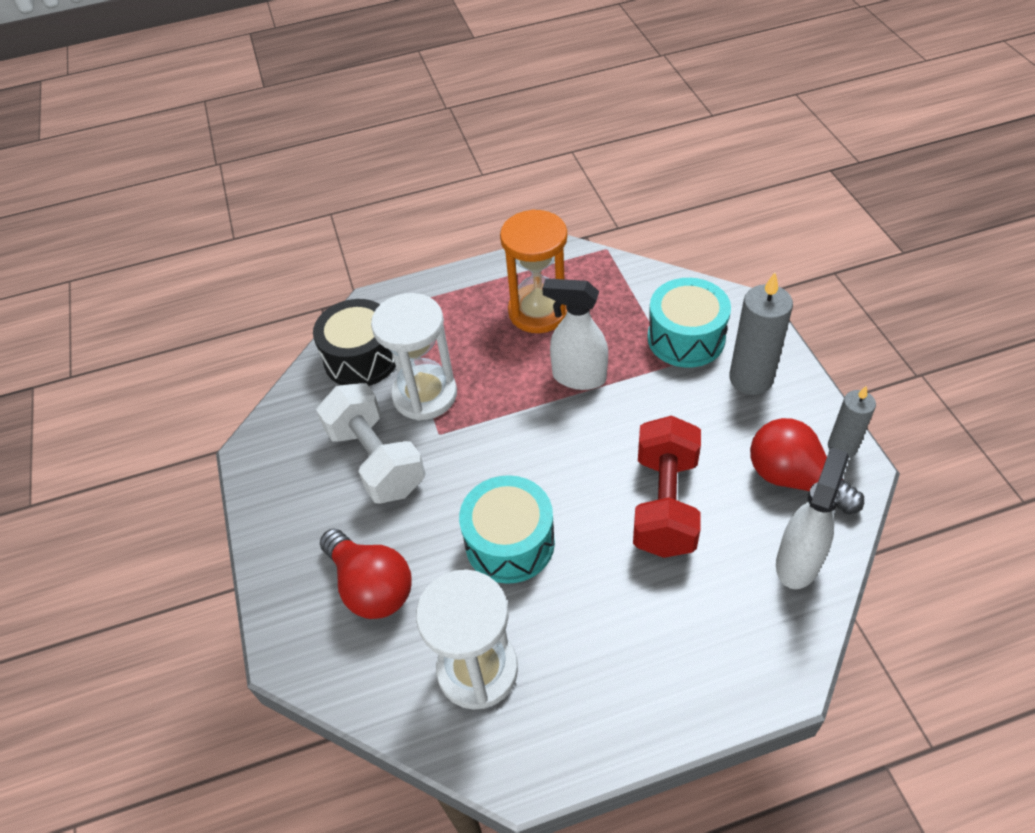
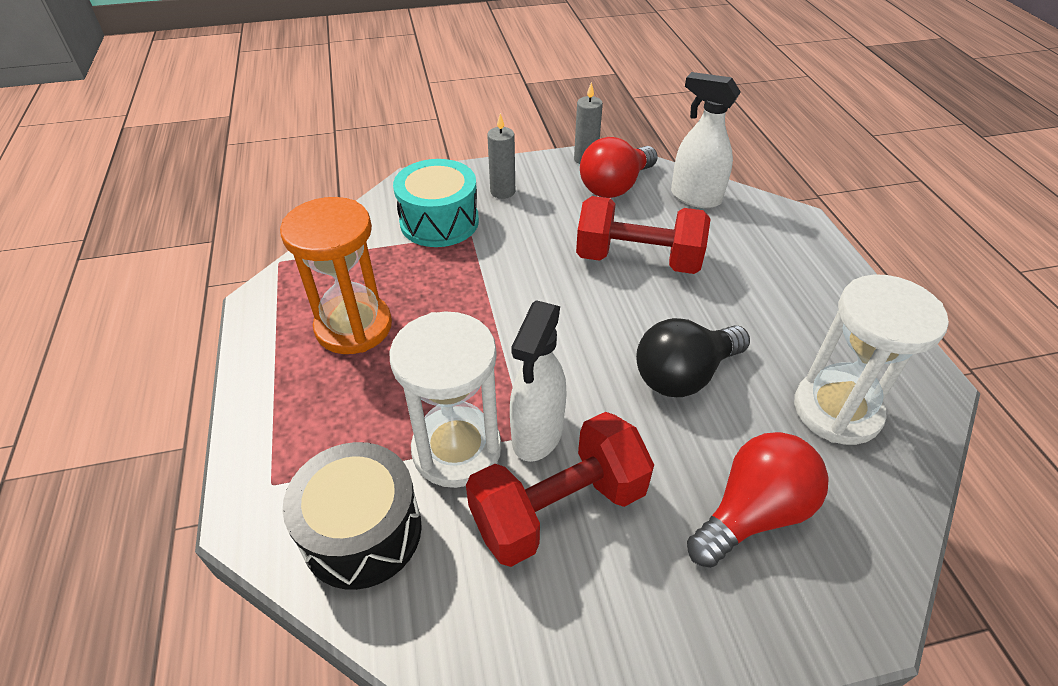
camera: 90 degrees left, 5 degrees down
white dumbbell [316,383,426,503] -> red dumbbell [466,412,654,567]
turquoise drum [459,475,555,584] -> black light bulb [636,318,750,397]
white spray bottle [542,278,608,390] -> white spray bottle moved to [510,300,567,462]
grey candle [729,272,793,395] -> grey candle [487,113,515,199], size x0.63

